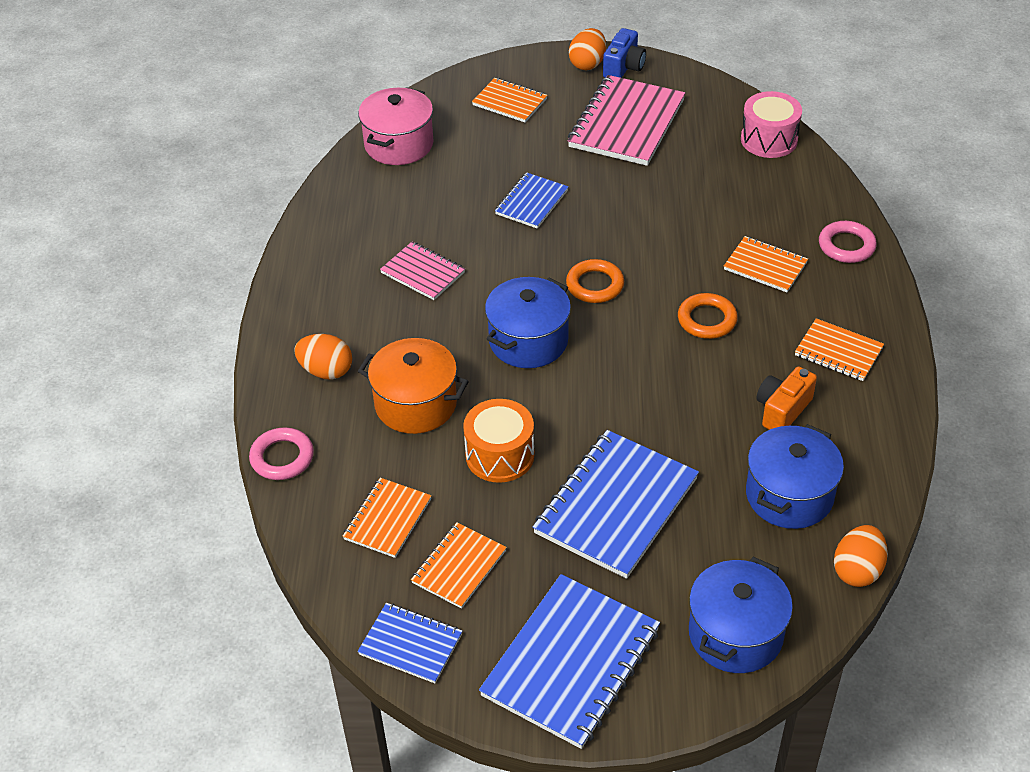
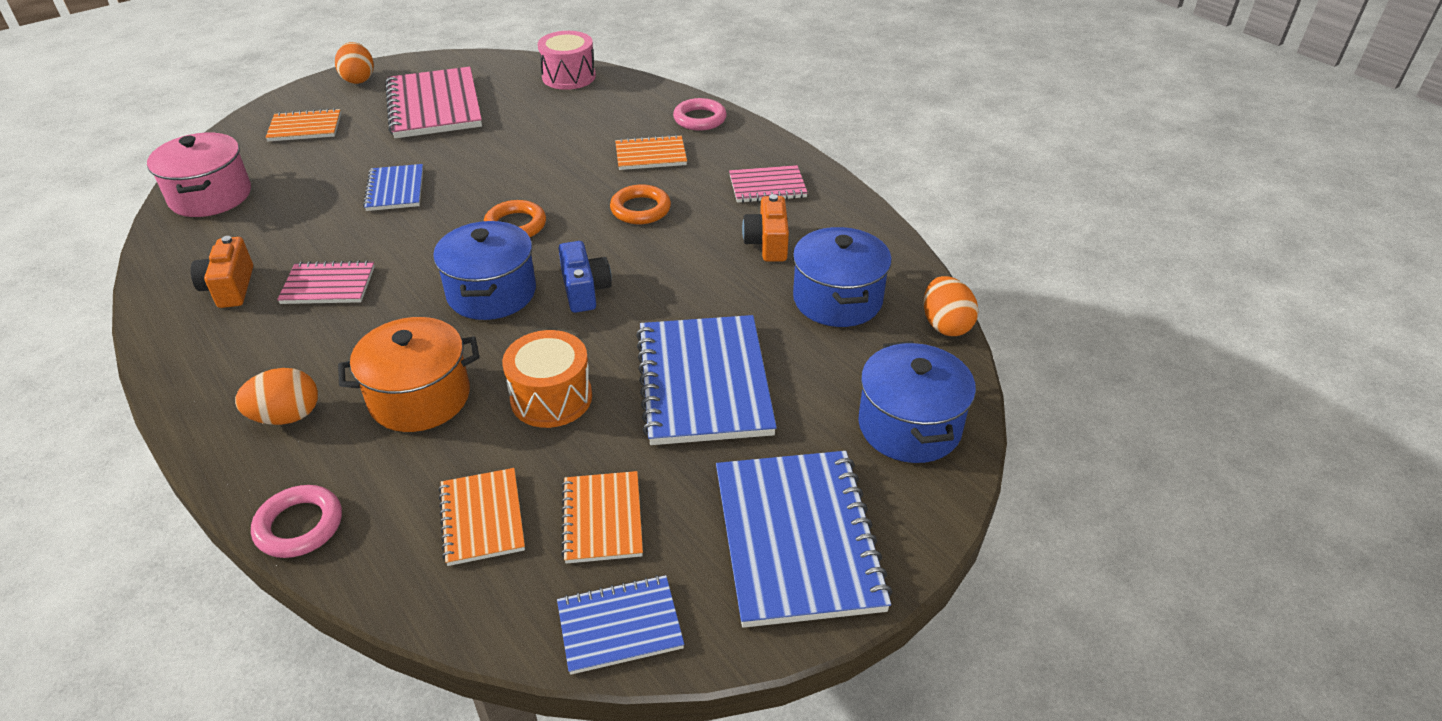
camera: 40 degrees left, 5 degrees down
blue camera [603,28,646,78] -> blue camera moved to [558,241,612,313]
orange notebook [795,318,884,381] -> pink notebook [729,165,808,203]
none -> orange camera [190,236,253,308]

